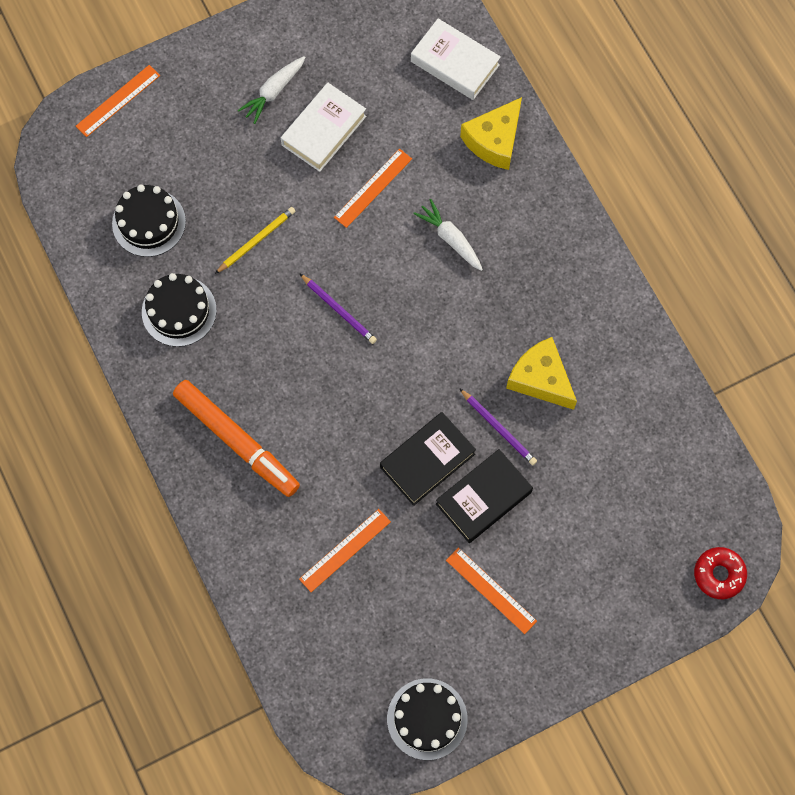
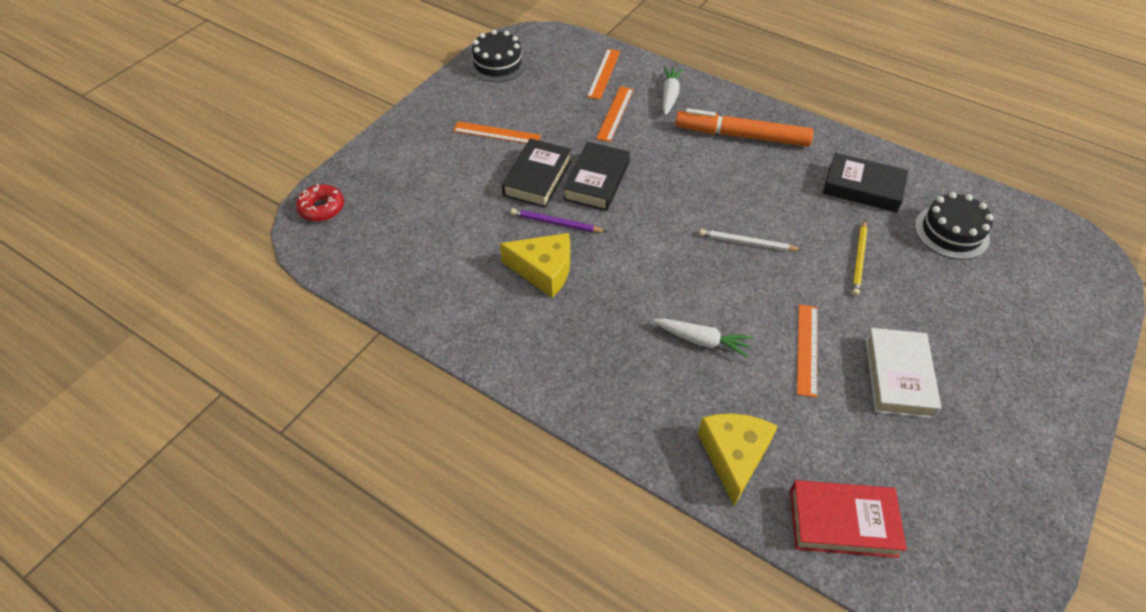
camera: 150 degrees right, 20 degrees down
orange ruler [76,65,160,137] -> orange ruler moved to [587,49,620,100]
black cake [142,273,217,347] -> black book [823,153,908,213]
white carrot [238,56,306,124] -> white carrot moved to [663,67,683,115]
purple pencil [299,273,377,344] -> white pencil [699,229,802,251]
white book [411,18,501,100] -> red book [790,480,907,558]

